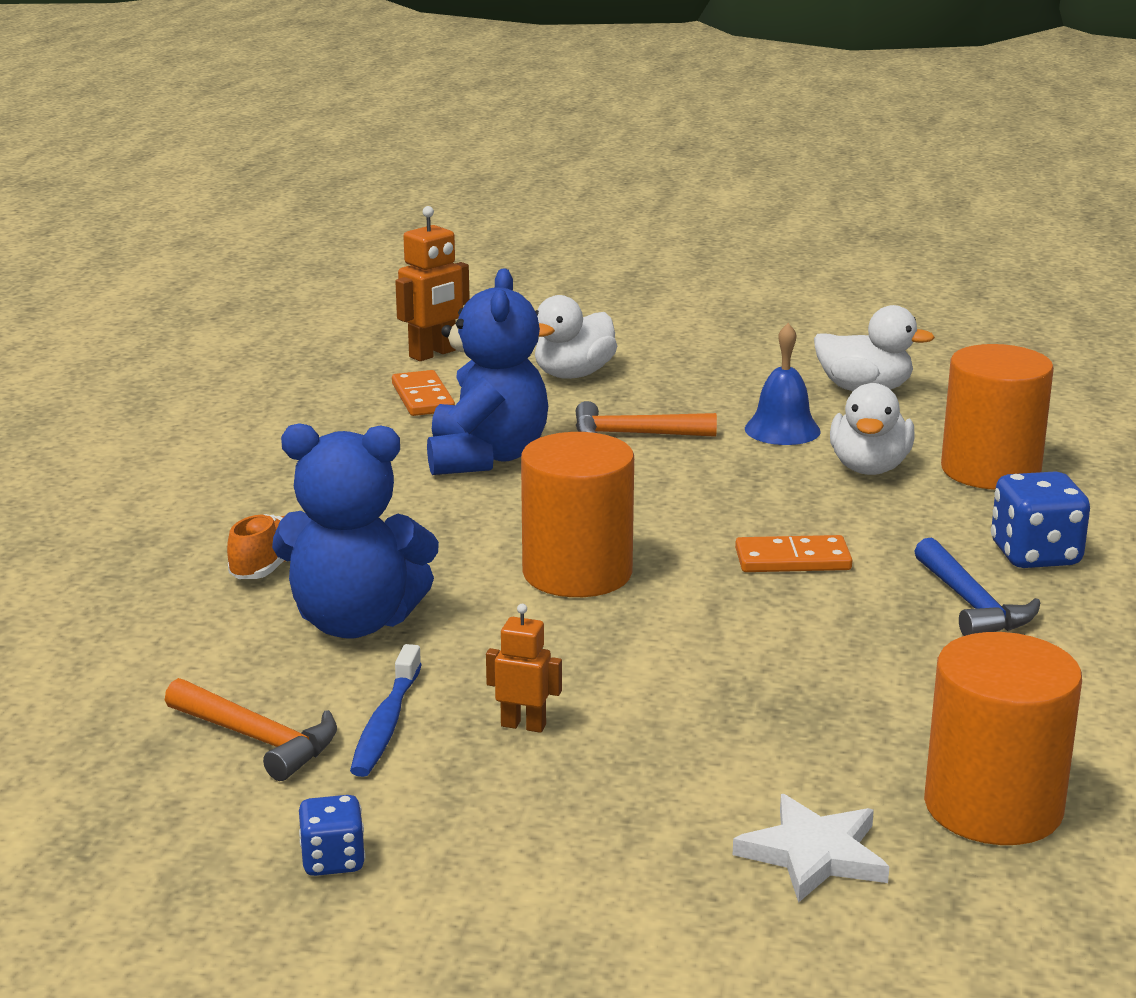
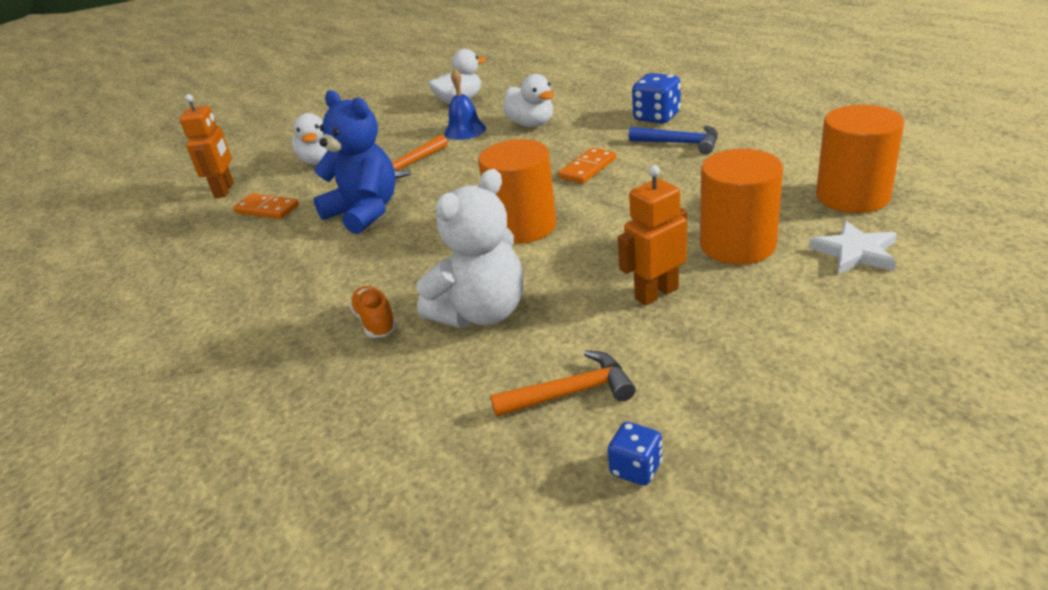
camera: 45 degrees left, 10 degrees up
blue teddy bear [272,423,439,639] -> white teddy bear [416,169,523,328]
blue dice [299,795,366,876] -> blue dice moved to [608,422,663,486]
blue toothbrush [350,644,422,777] -> none
orange robot [486,604,562,733] -> orange robot [618,165,687,306], size x1.66
orange cylinder [941,344,1054,490] -> orange cylinder moved to [700,149,783,264]

